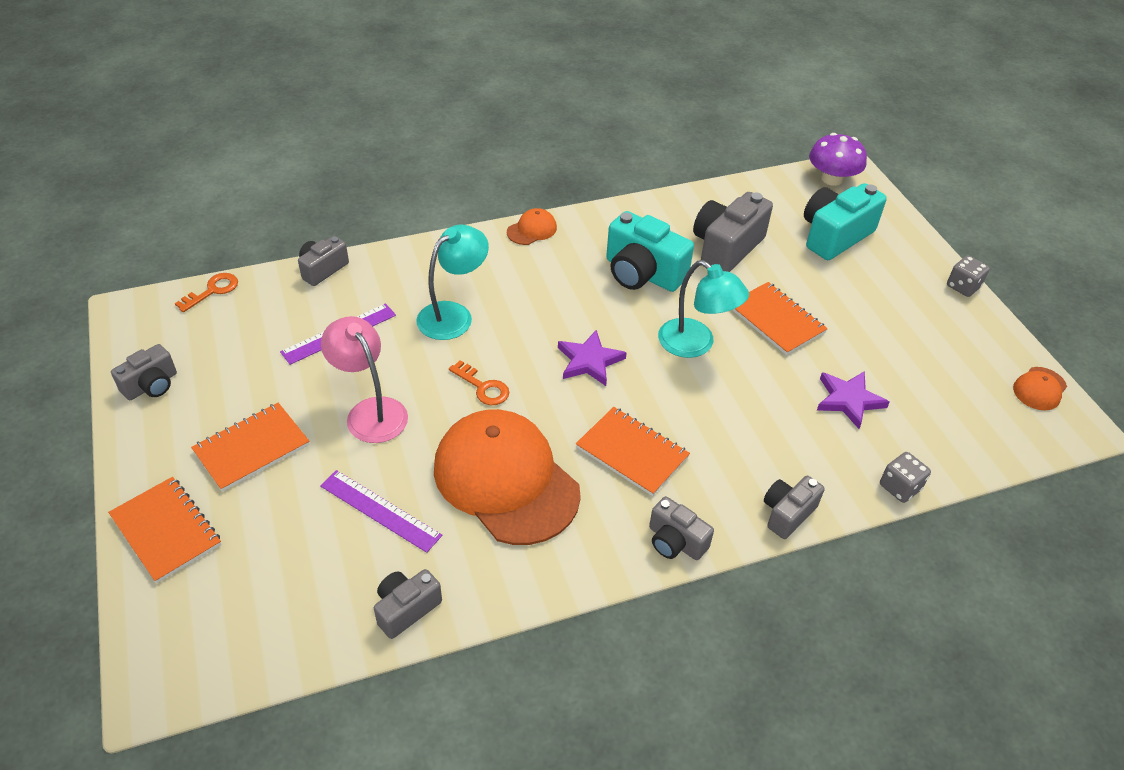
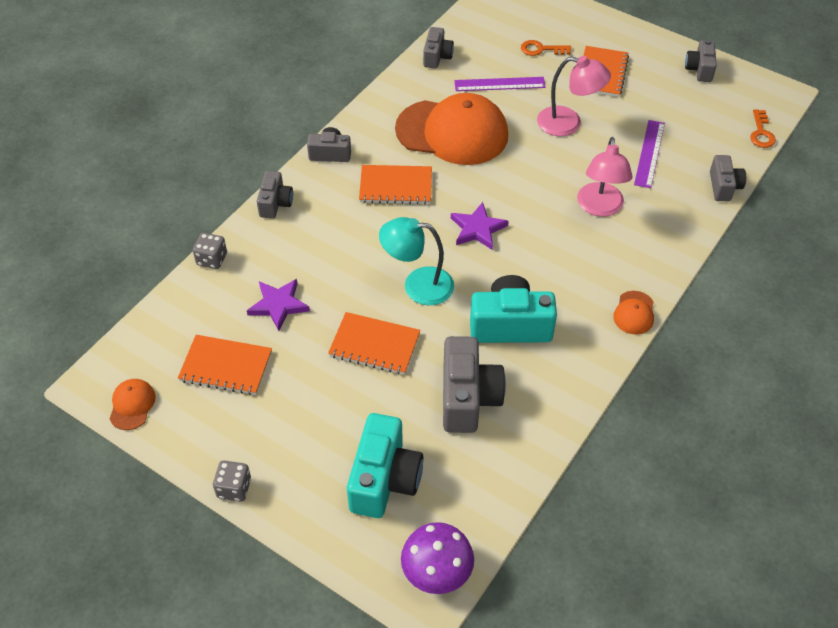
camera: 145 degrees right, 5 degrees up
orange notebook [108,477,221,583] -> orange notebook moved to [178,335,272,395]
turquoise lamp [416,225,489,340] -> pink lamp [577,137,633,217]
orange key [449,360,509,405] -> orange key moved to [521,40,571,56]

